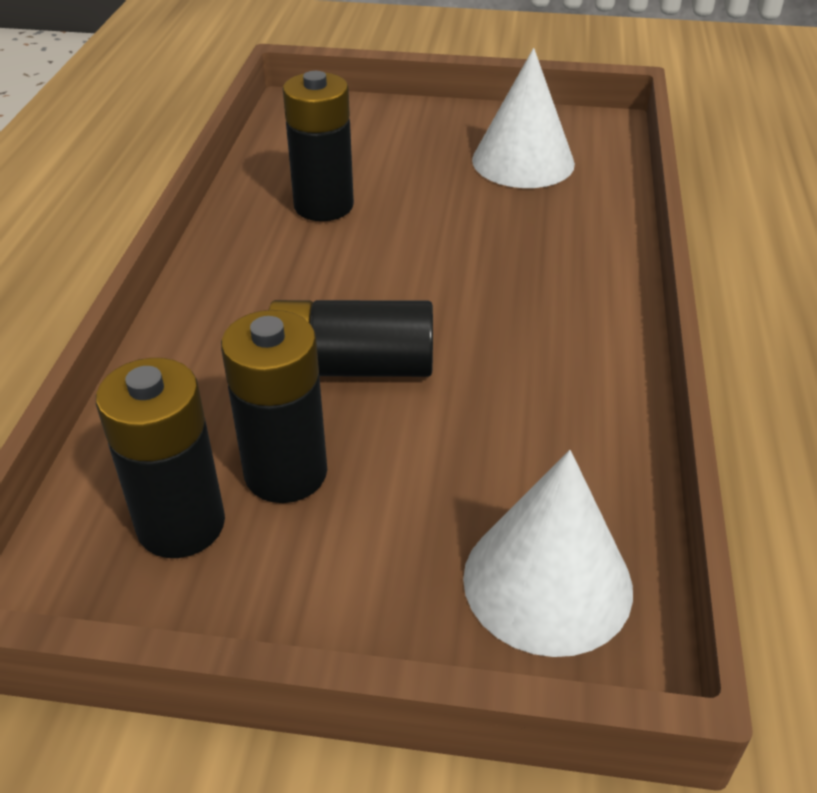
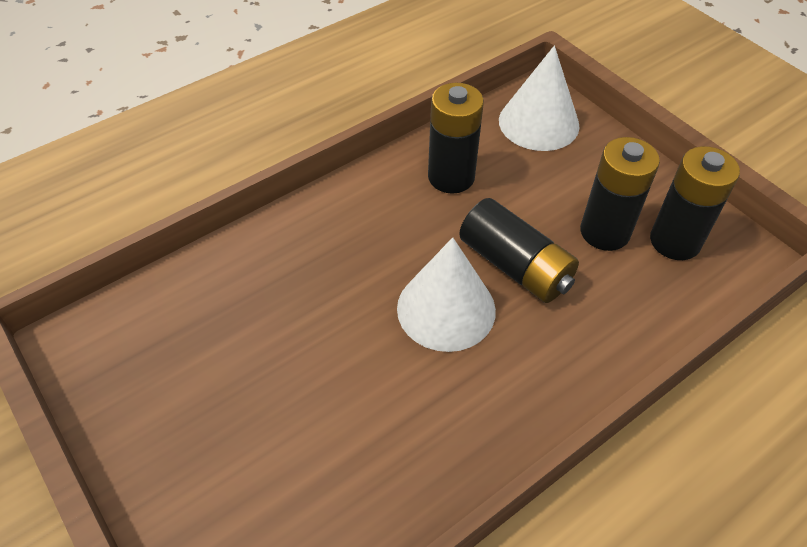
camera: 135 degrees left, 10 degrees up
black battery [283,71,354,221] -> black battery moved to [428,83,484,194]
white cone [472,48,575,188] -> white cone moved to [397,238,496,352]

